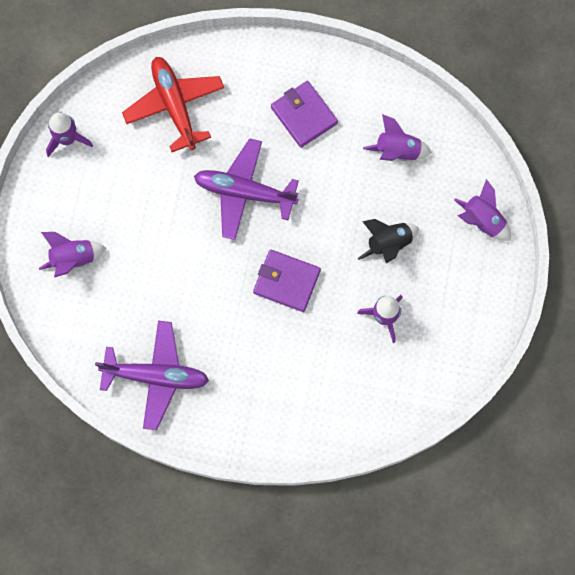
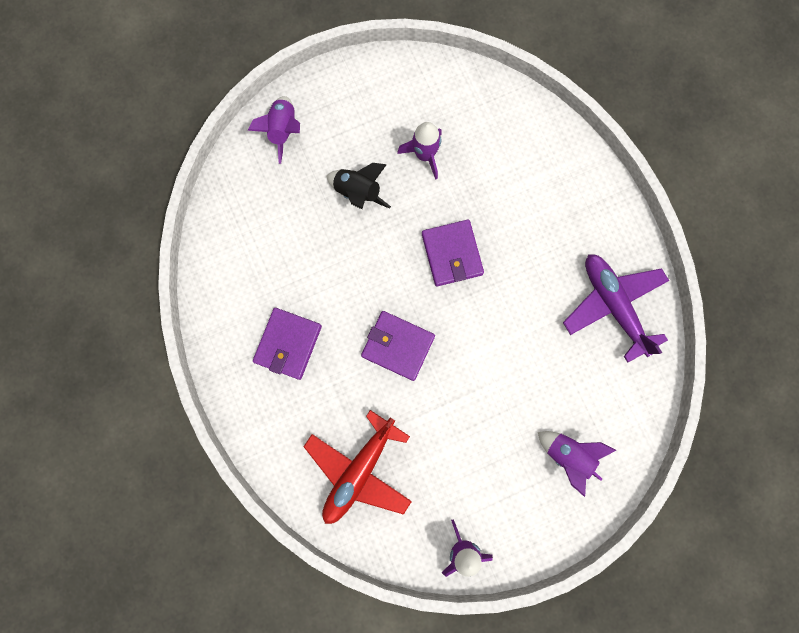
camera: 125 degrees left, 5 degrees up
purple plane [194,138,299,240] -> purple wallet [361,311,435,381]
purple rocket [363,114,432,161] -> none

